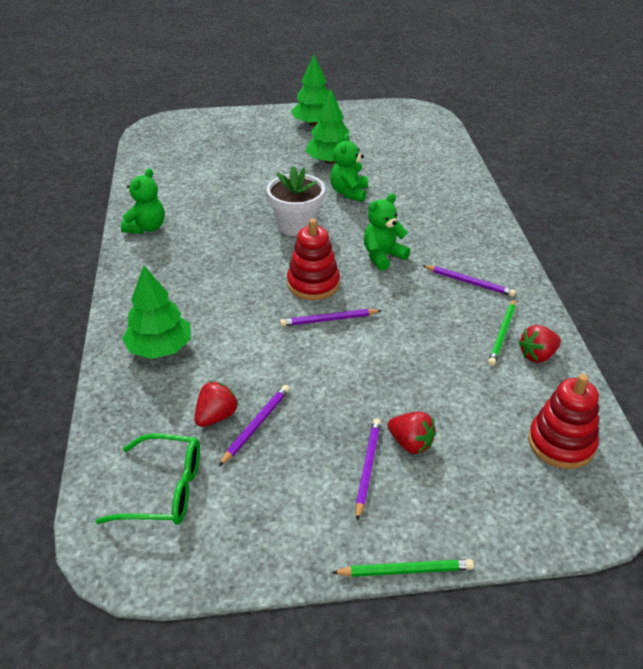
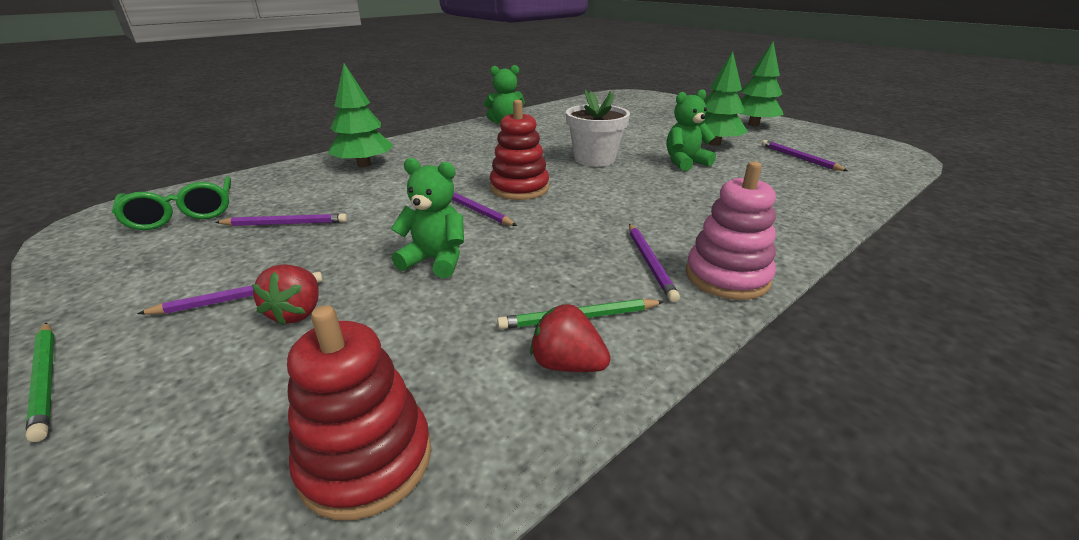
camera: 55 degrees right, 10 degrees down
red strawberry [194,381,239,427] -> none
green teddy bear [363,193,410,271] -> green teddy bear moved to [391,158,464,278]
none -> pink stacking toy [686,161,776,300]
none -> purple pencil [762,140,848,171]

